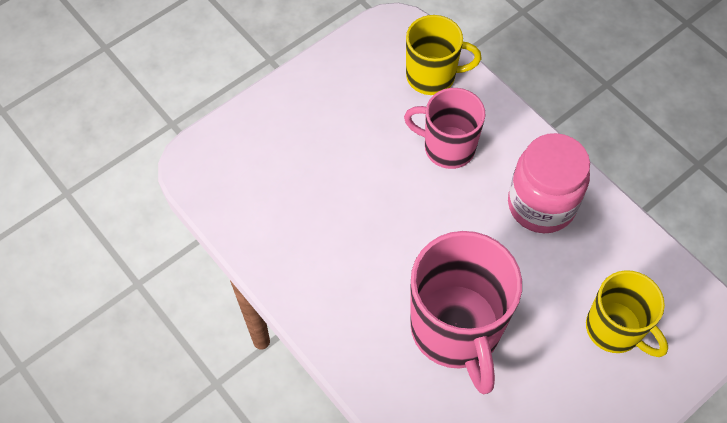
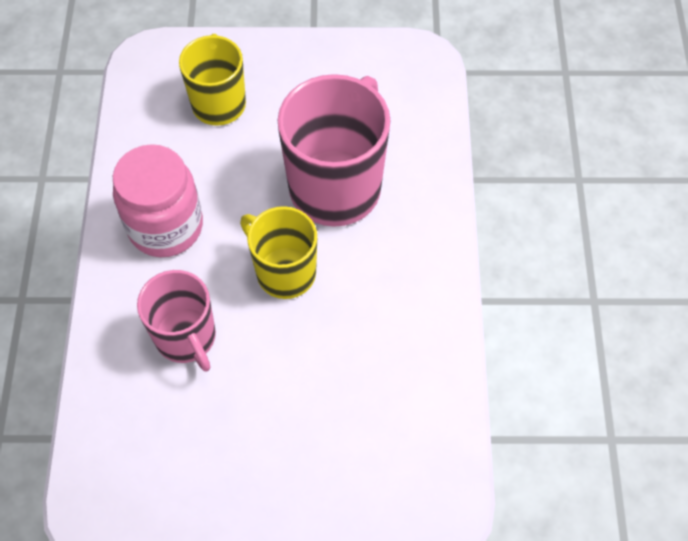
camera: 140 degrees left, 0 degrees up
yellow mug [406,15,482,95] -> yellow mug moved to [240,206,317,299]

